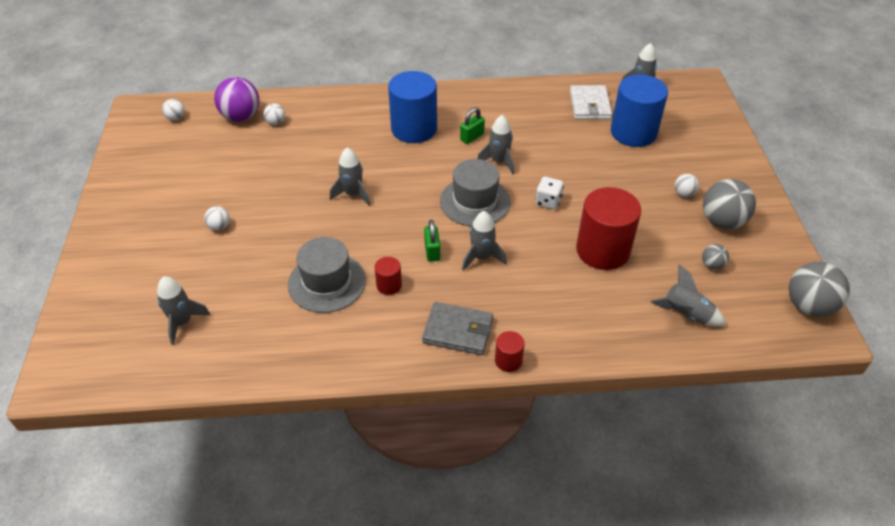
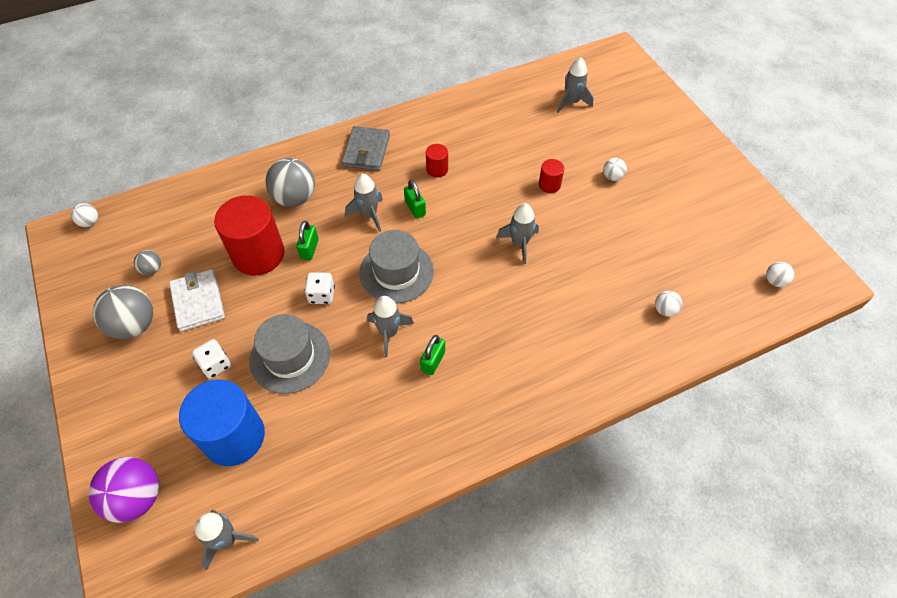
camera: 160 degrees right, 10 degrees up
purple ball [214,77,259,122] -> purple ball moved to [89,457,159,523]
grey hat [288,237,366,313] -> grey hat moved to [249,314,330,394]
blue cylinder [388,71,437,143] -> none
grey wallet [422,302,493,355] -> grey wallet turned 75 degrees counterclockwise [342,126,390,171]
red cylinder [495,331,525,372] -> red cylinder moved to [539,159,564,193]
white wallet [570,85,612,119] -> white wallet moved to [169,269,225,331]
grey rocket [650,264,726,327] -> none
white ball [675,174,699,197] -> white ball moved to [71,203,98,227]
grey ball [789,262,850,317] -> grey ball moved to [265,158,315,207]
none -> white dice [192,339,231,379]
none -> green padlock [296,221,319,260]

